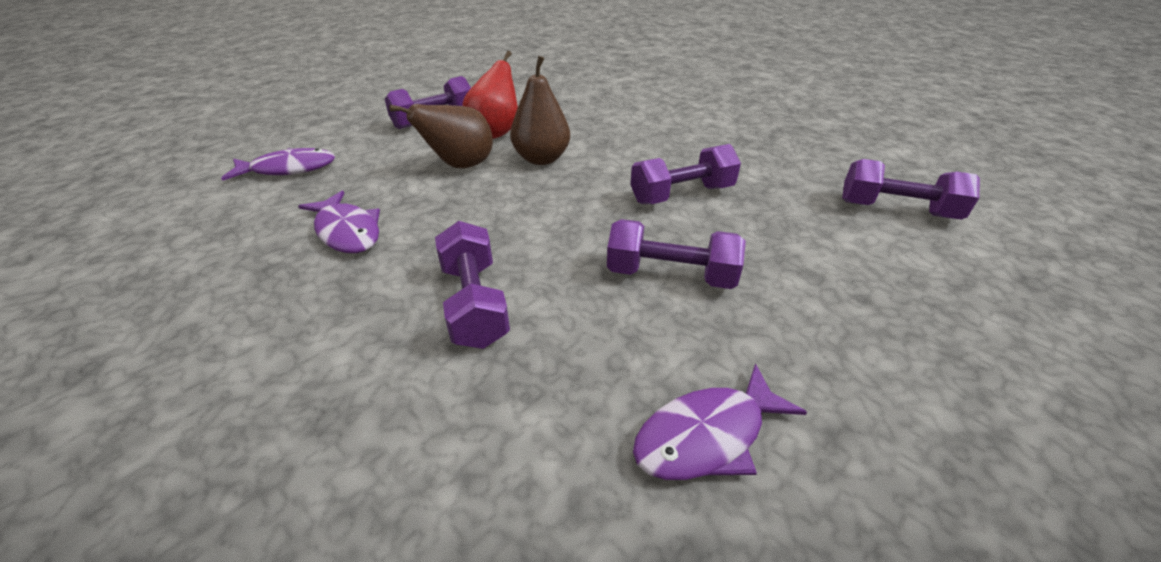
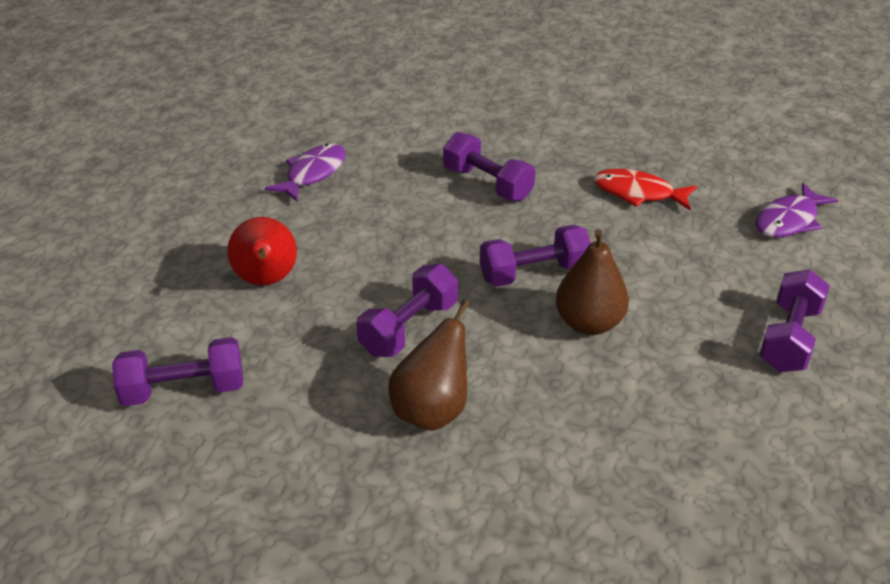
camera: 150 degrees right, 0 degrees up
purple fish [298,191,380,253] -> red fish [594,169,697,210]
brown pear [389,104,493,168] -> brown pear moved to [388,300,470,431]
red pear [462,51,518,139] -> red pear moved to [227,217,297,285]
purple dumbbell [607,219,746,289] -> purple dumbbell moved to [480,225,591,287]

